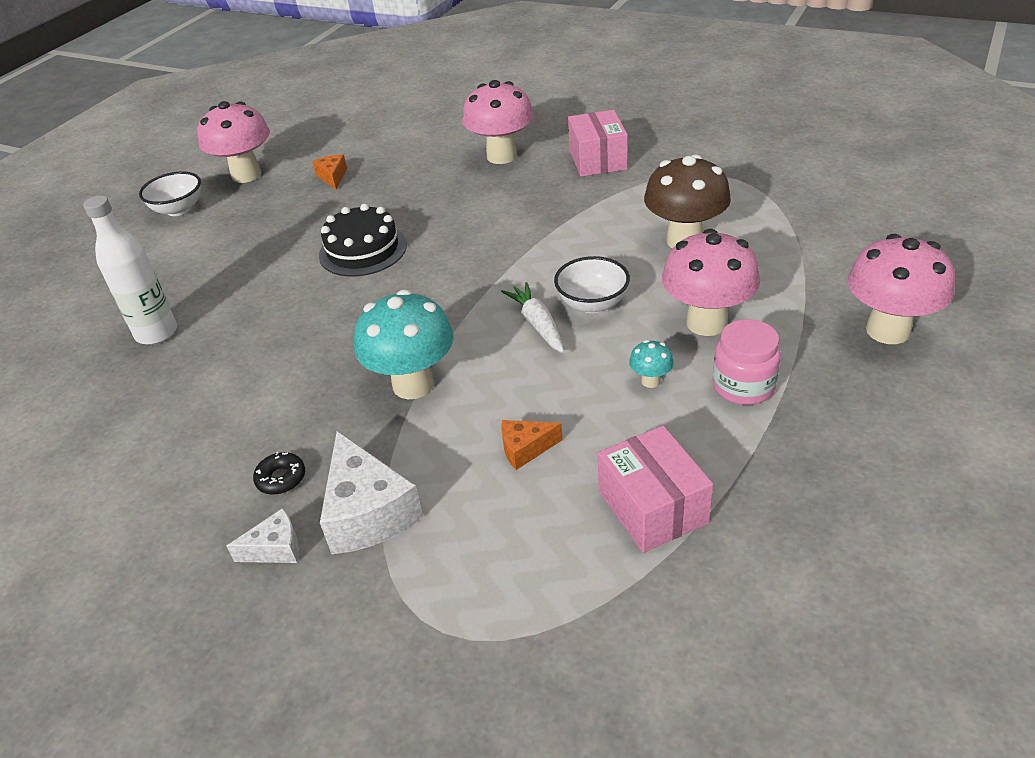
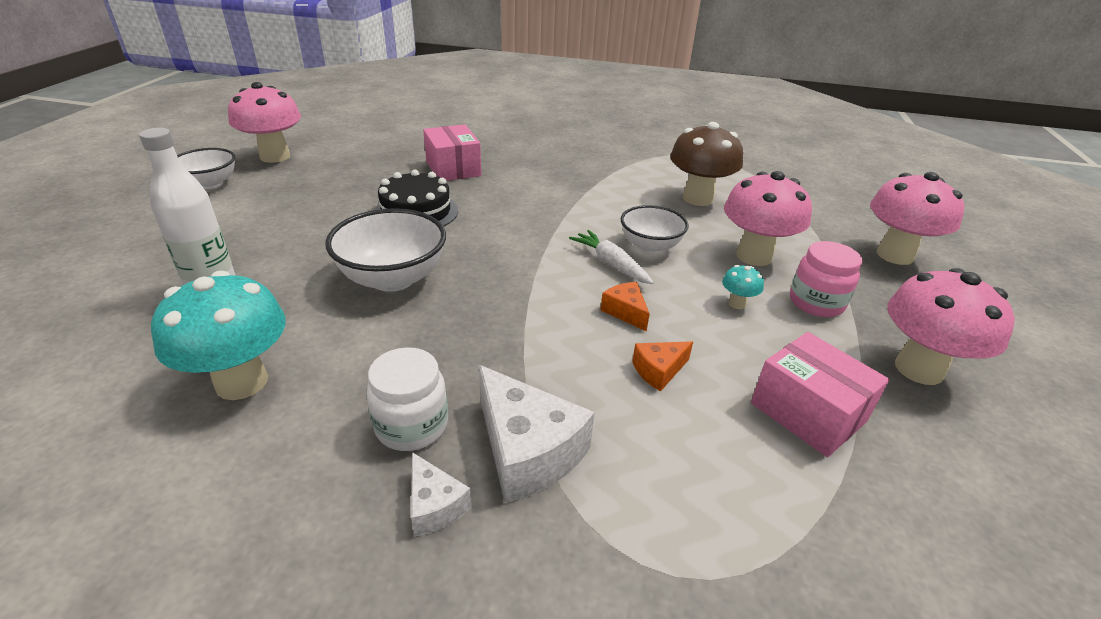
camera: 20 degrees left, 5 degrees down
white cheese [226,508,299,563] -> white cheese turned 90 degrees clockwise [411,452,472,537]
black donut [253,452,305,495] -> white jar [367,347,448,451]
orange cheese [312,154,347,189] -> orange cheese moved to [601,282,650,332]
turquoise mushroom [354,290,454,399] -> turquoise mushroom moved to [151,270,286,400]
pink mushroom [462,80,534,164] -> pink mushroom moved to [888,268,1015,385]
pink box [568,110,628,177] -> pink box moved to [423,124,481,181]
none -> white bowl [325,208,446,292]

